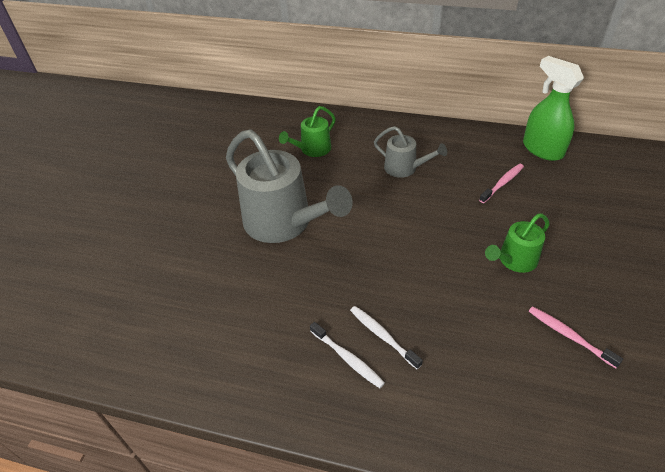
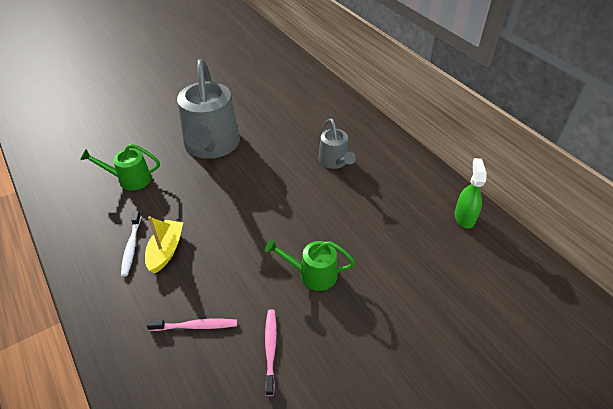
camera: 40 degrees right, 0 degrees up
green watering can [279,106,336,157] -> green watering can moved to [80,144,160,191]
white toothbrush [350,306,423,369] -> yellow boat [145,216,183,274]
pink toothbrush [479,164,524,203] -> pink toothbrush moved to [147,319,237,331]
green spray bottle [523,56,584,161] -> green spray bottle [455,158,487,229], size x0.66

